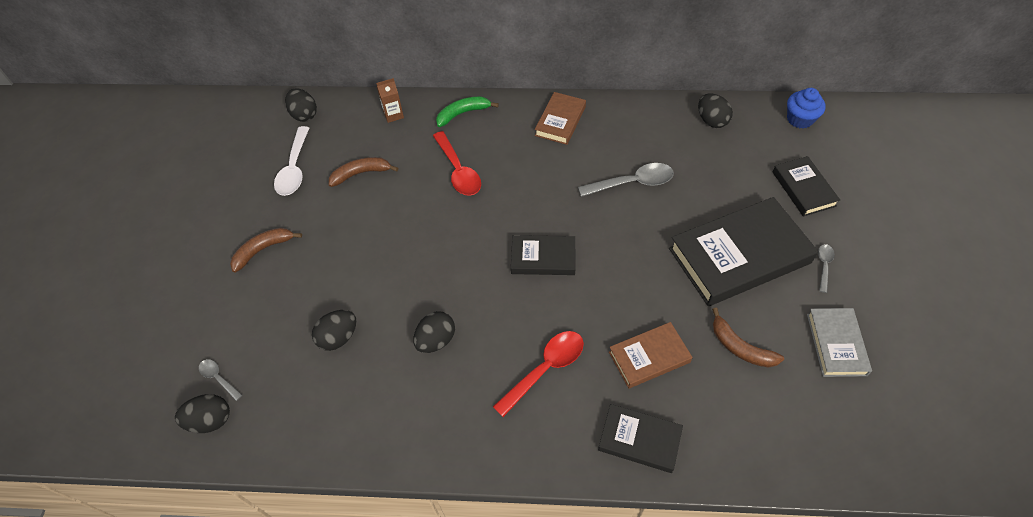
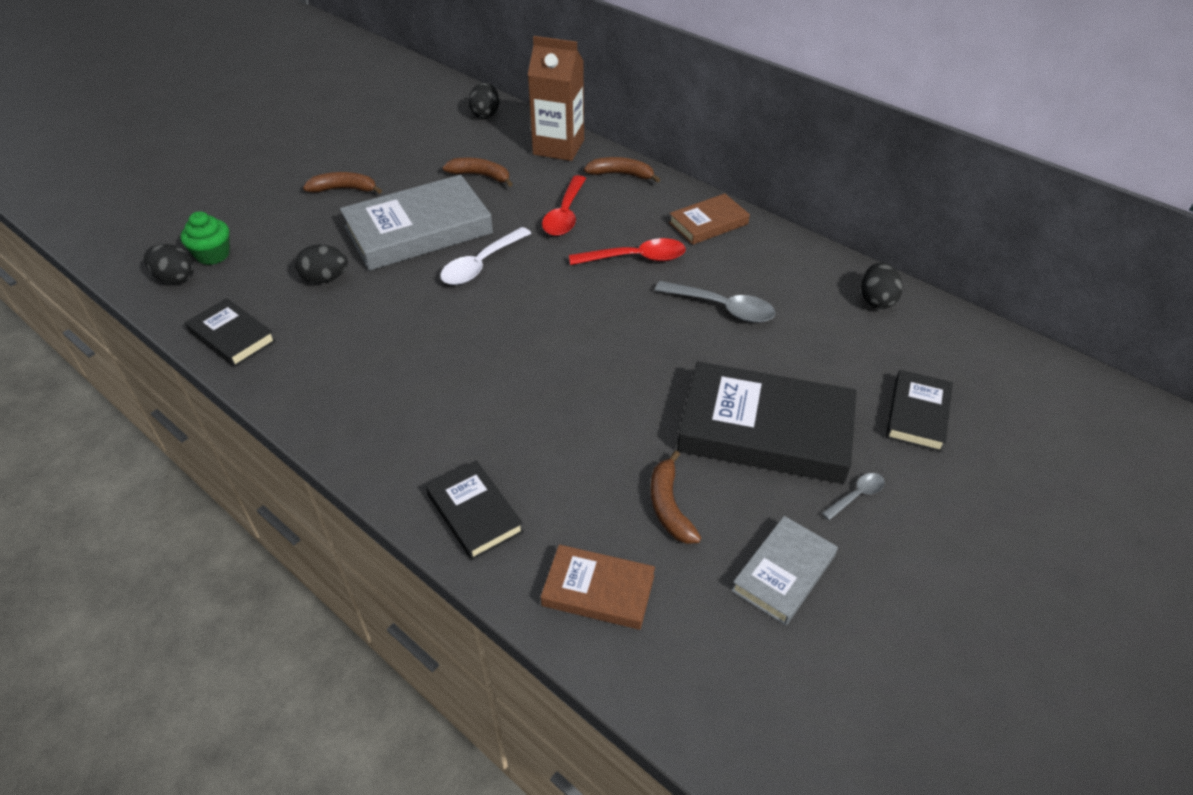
camera: 35 degrees right, 10 degrees down
grey spoon [199,359,242,401] -> green cupcake [180,211,230,265]
white spoon [274,126,309,196] -> white spoon moved to [440,227,531,285]
brown carton [376,78,404,123] -> brown carton [528,36,584,161], size x2.17
black egg [413,311,455,353] -> none
green banana [436,96,499,127] -> brown banana [584,157,660,183]
red spoon [493,331,584,417] -> red spoon moved to [569,238,686,265]
black book [511,235,576,275] -> black book moved to [185,298,276,367]
brown book [609,322,693,388] -> brown book moved to [541,544,655,630]
blue cupcake [787,88,826,129] -> none
none -> grey book [340,175,493,271]

